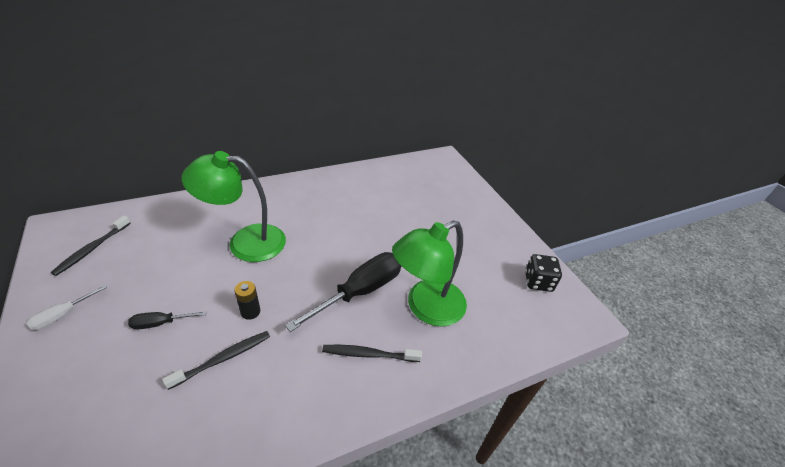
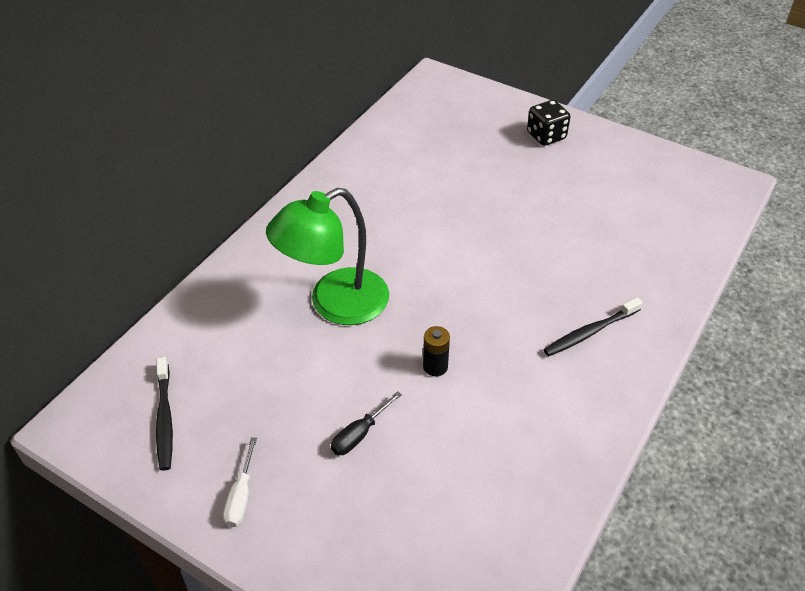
camera: 30 degrees left, 5 degrees up
black toothbrush [162,331,270,390] -> none
black screwdriver [285,252,401,332] -> none
green lamp [392,220,467,327] -> none
black dice [525,254,562,292] -> black dice moved to [527,100,570,146]

